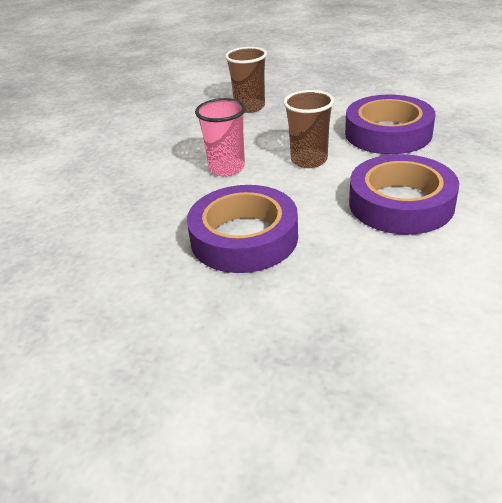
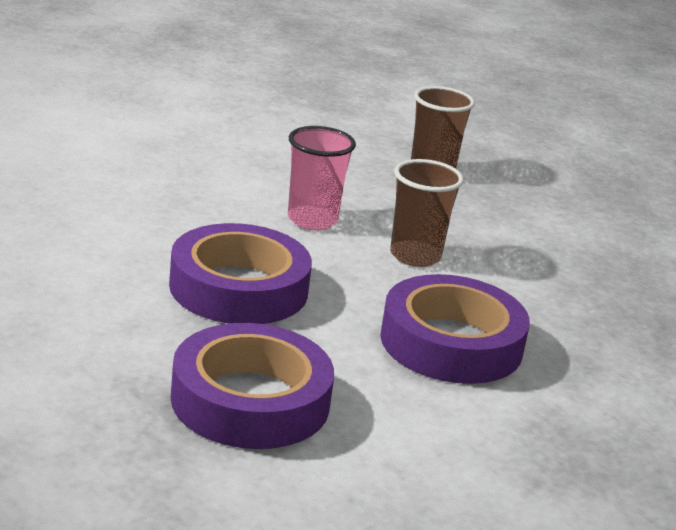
camera: 25 degrees right, 10 degrees down
purple tape [345,95,435,154] -> purple tape moved to [170,323,334,449]

